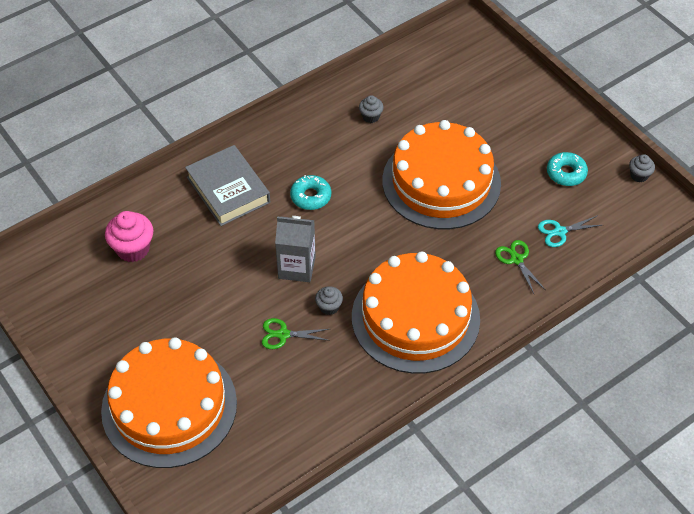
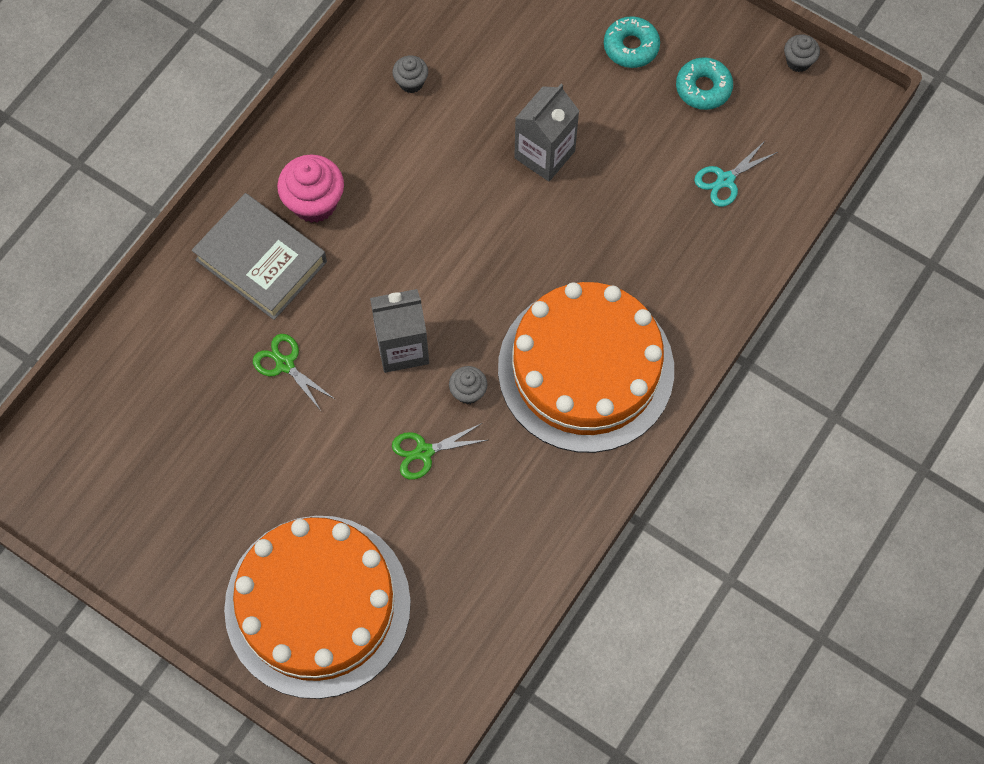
camera: 20 degrees left, 15 degrees up
pink cupcake [105,211,153,262] -> pink cupcake moved to [277,154,344,223]
turquoise donut [290,175,331,210] -> turquoise donut moved to [604,16,660,68]
orange cake [382,120,501,229] -> grey carton [514,84,579,181]
green scissors [495,240,546,294] -> green scissors moved to [253,334,336,412]

